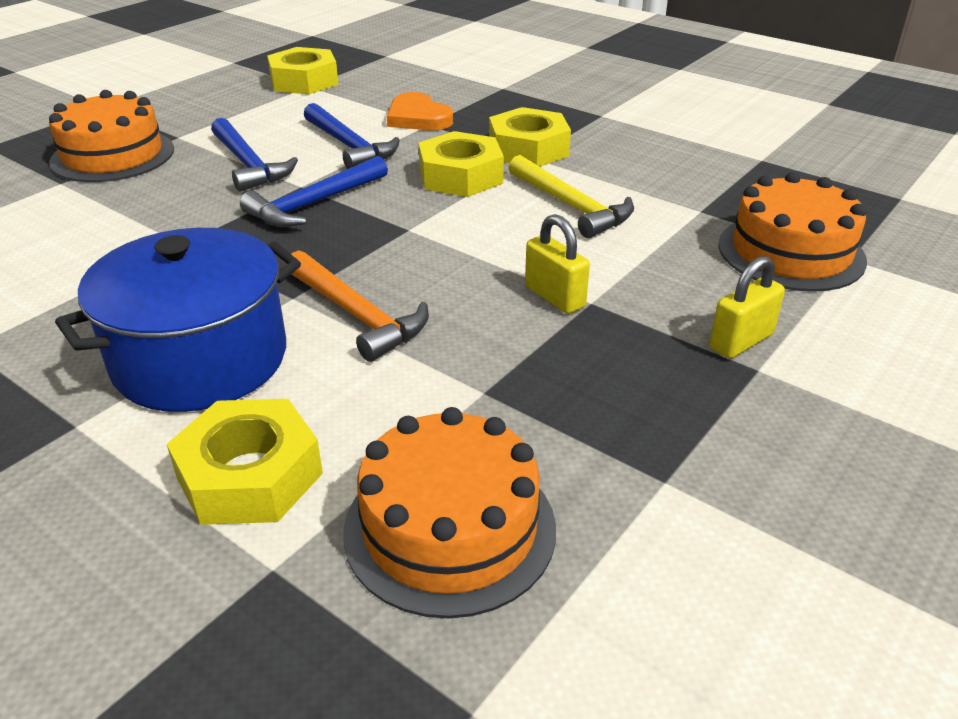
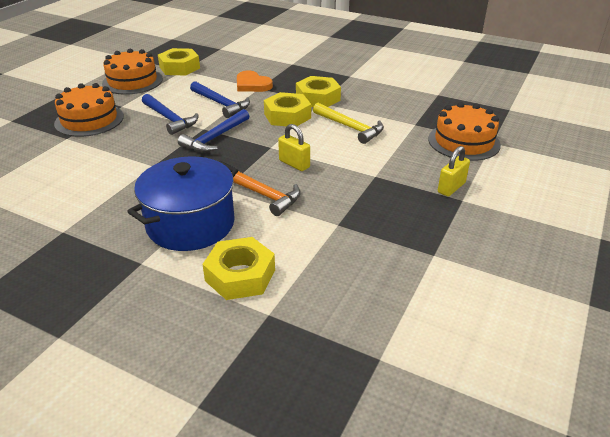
camera: 10 degrees left, 0 degrees up
orange cake [343,407,556,618] -> orange cake moved to [102,49,163,95]
yellow padlock [525,214,590,314] -> yellow padlock moved to [278,124,310,171]

